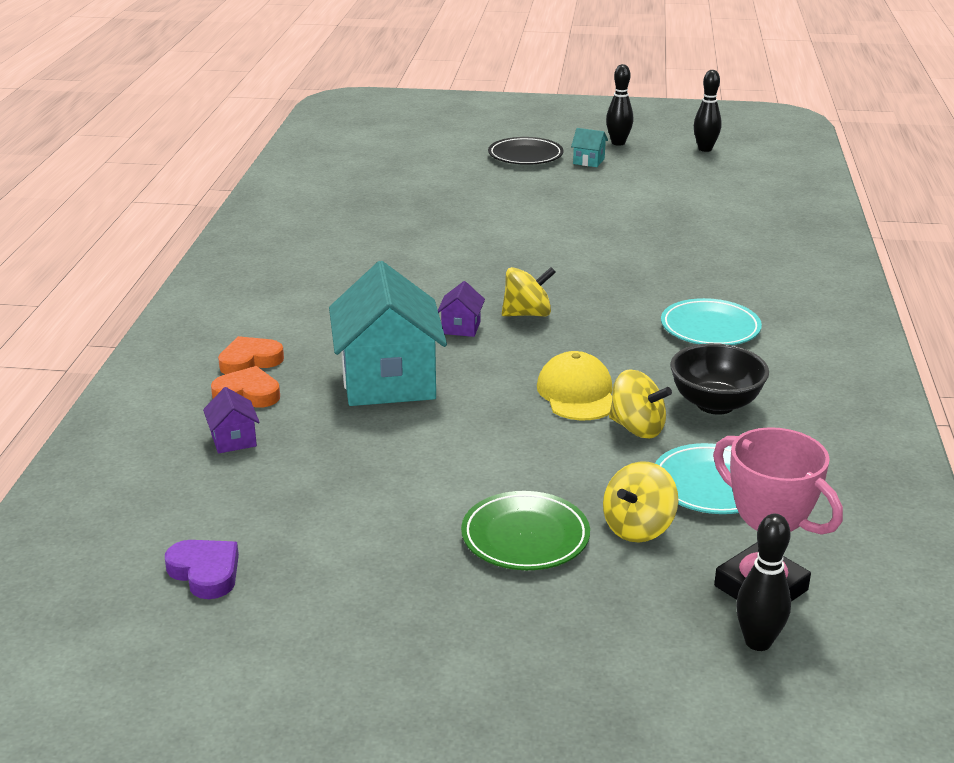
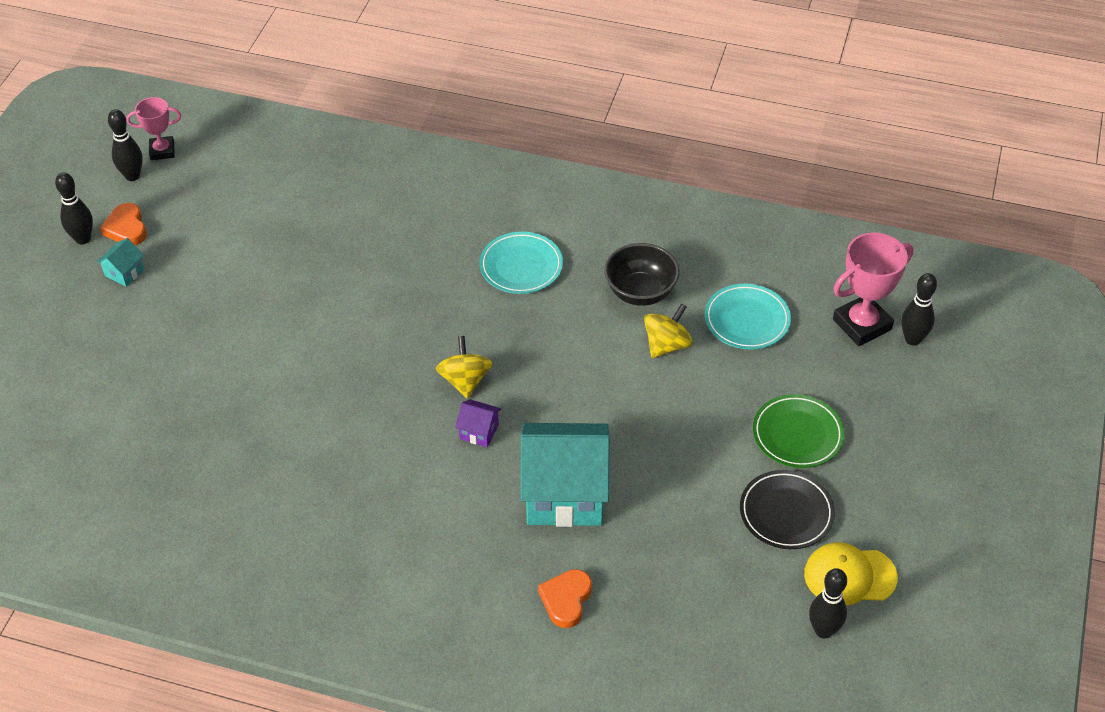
camera: 80 degrees left, 20 degrees up
purple heart [165,540,239,599] -> black bowling pin [809,568,847,639]
purple house [203,387,260,454] -> none
orange heart [218,336,284,374] -> orange heart moved to [100,203,147,245]
black plate [488,137,564,165] -> black plate moved to [740,470,835,549]
yellow cap [537,351,613,420] -> yellow cap moved to [804,542,898,606]
yellow spinning top [603,461,678,543] -> none
none -> pink trophy [126,97,181,160]

